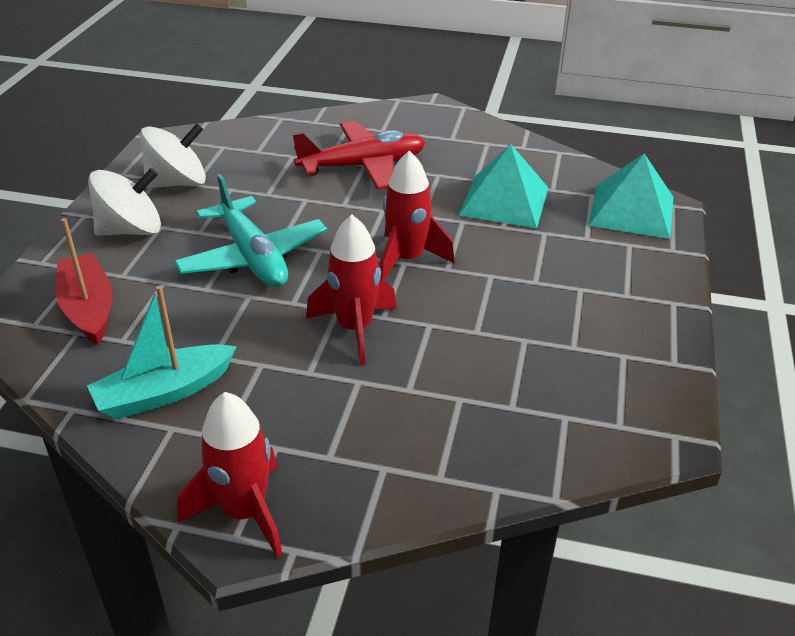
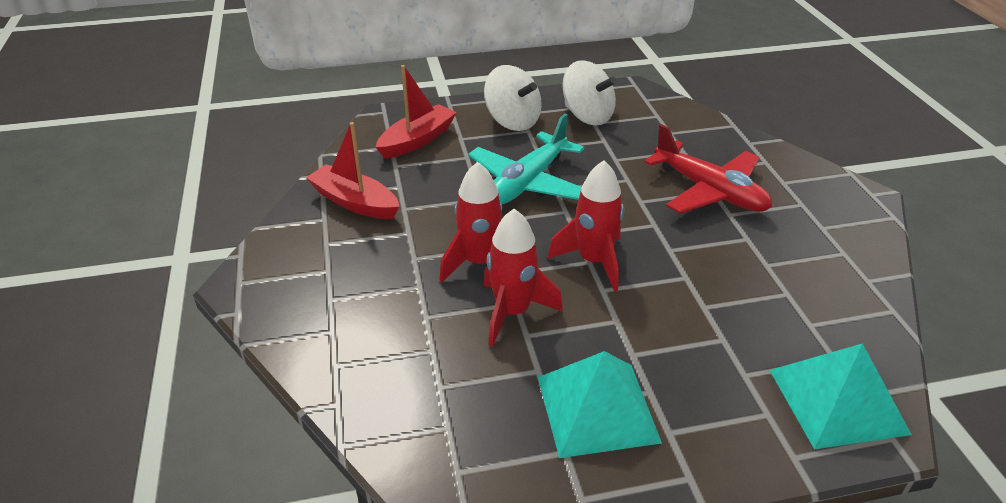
camera: 65 degrees right, 0 degrees up
turquoise boat [87,285,237,419] -> red boat [306,122,400,219]
red rocket [177,392,283,558] -> red rocket moved to [484,209,563,347]
turquoise pyramid [458,144,548,228] -> turquoise pyramid moved to [538,351,662,458]

